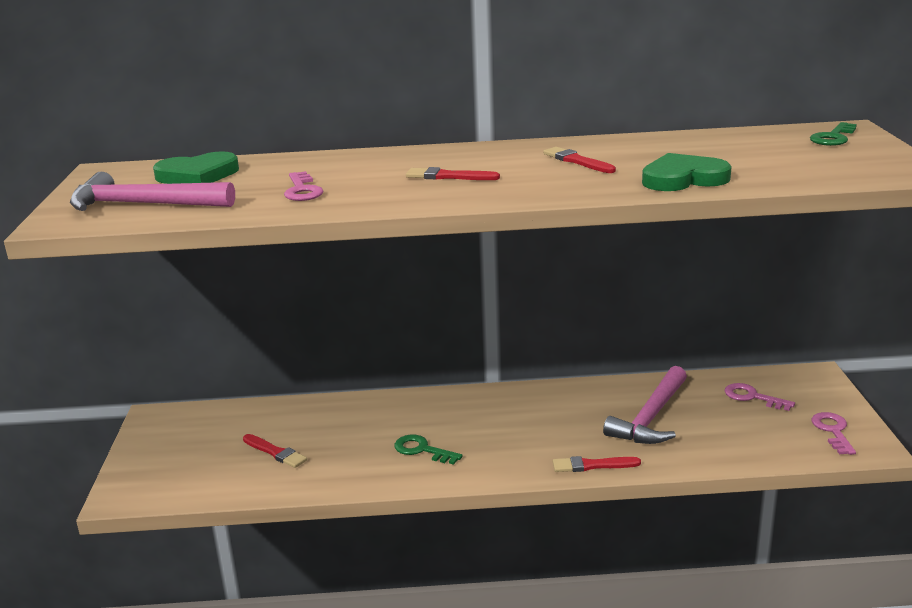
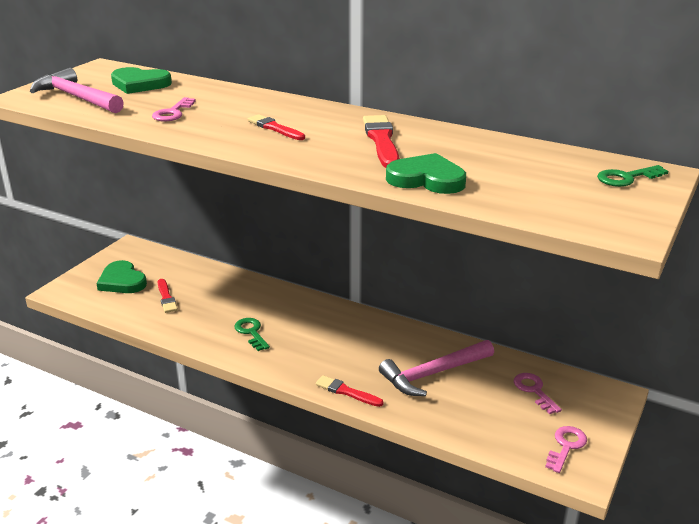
camera: 30 degrees right, 5 degrees up
red brush [543,147,616,173] -> red brush [363,115,400,168], size x1.56
none -> green heart [96,260,147,293]

